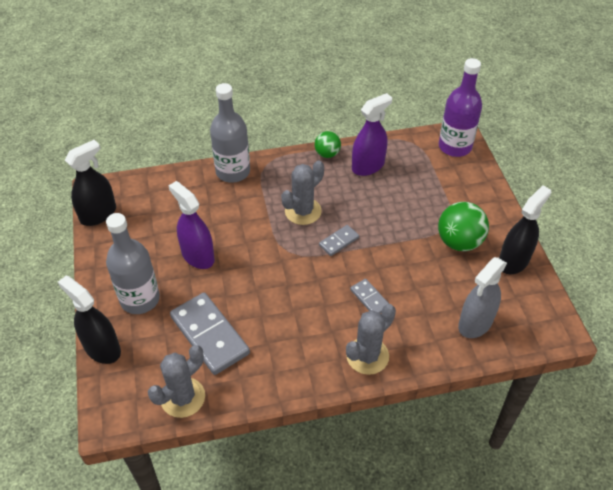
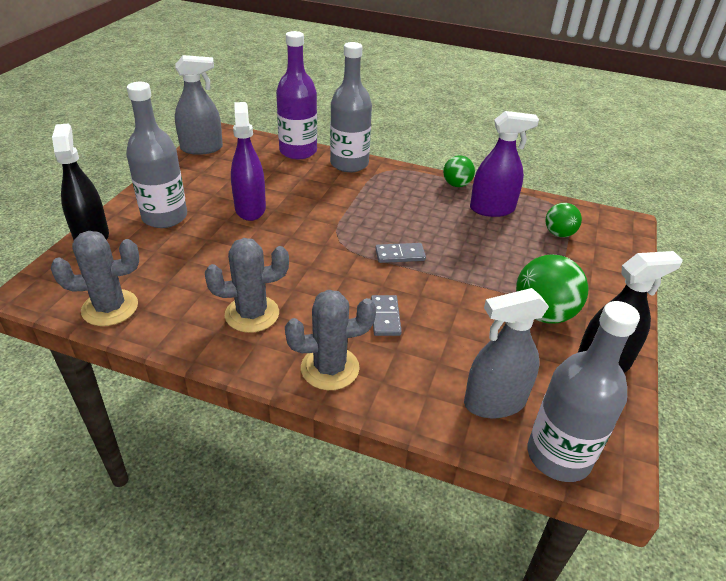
camera: 30 degrees right, 10 degrees down
black spray bottle [65,140,116,226] -> grey spray bottle [175,55,223,155]
grey domino [170,293,250,375] -> none
grey cactus [281,161,324,225] -> grey cactus moved to [205,238,289,333]
purple bottle [439,58,482,157] -> purple bottle moved to [276,31,317,159]
none -> grey bottle [527,301,640,482]
none -> green ball [546,203,582,237]

